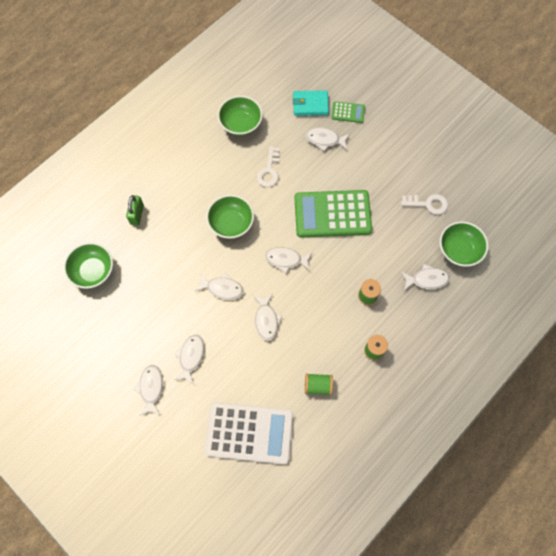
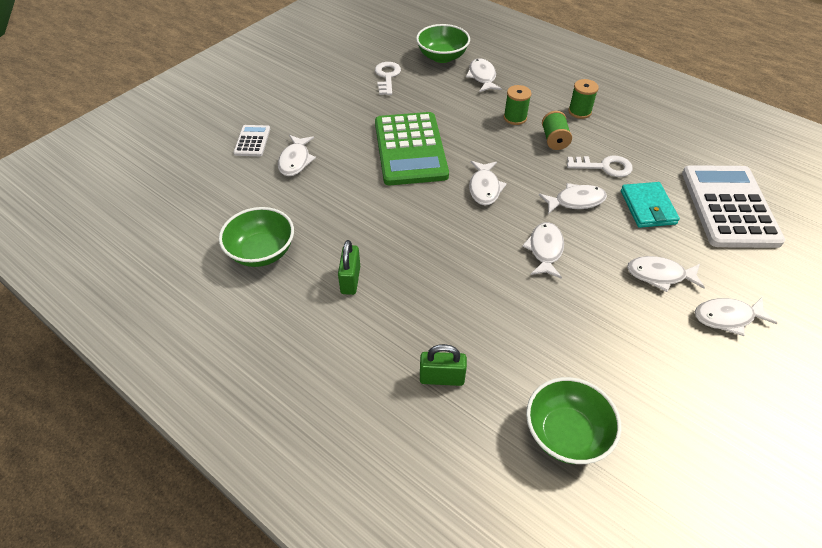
camera: 95 degrees left, 20 degrees down
green bowl [206,195,254,239] -> none
white key [257,146,280,187] -> white key moved to [567,156,633,177]
turquoise wallet [293,90,329,116] -> turquoise wallet moved to [621,182,680,228]
green spool [305,373,333,395] -> green spool moved to [542,111,572,150]
green calculator [331,101,365,123] -> white calculator [233,125,270,156]
none -> green padlock [338,240,360,295]

